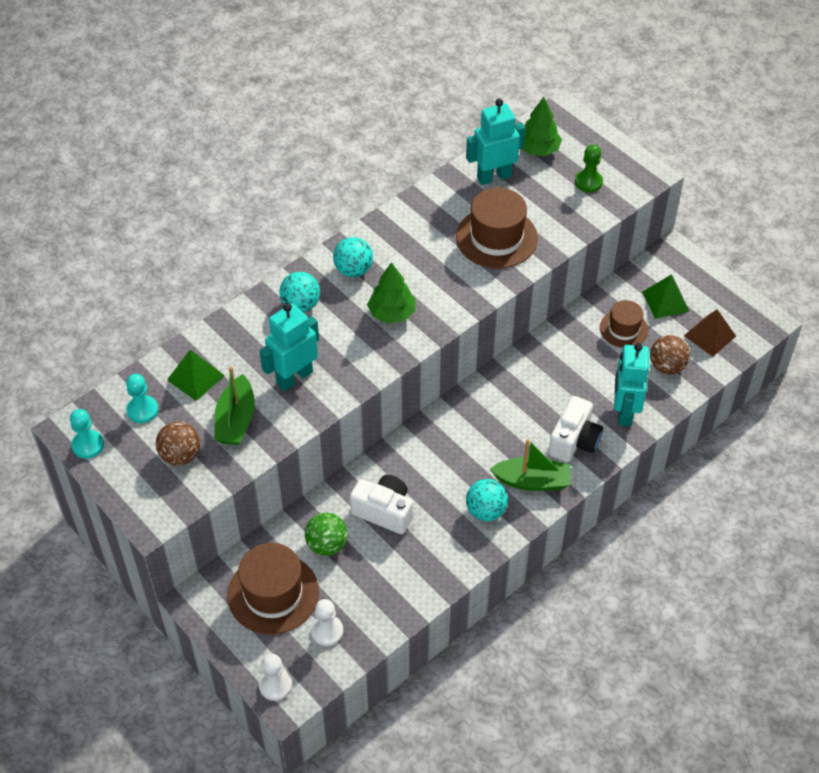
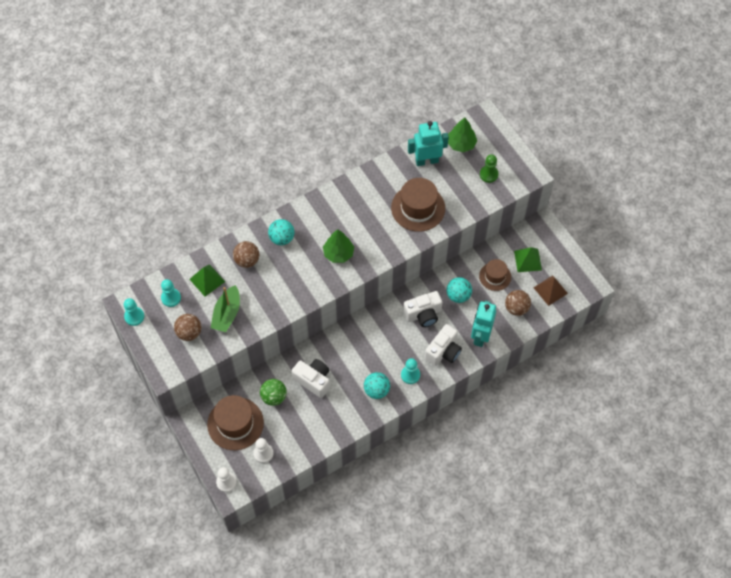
camera: 10 degrees right, 10 degrees up
turquoise robot [260,303,319,391] -> none
turquoise ball [333,237,373,277] -> turquoise ball moved to [447,277,472,303]
green boat [490,439,570,491] -> turquoise pawn [401,358,420,384]
none -> brown ball [233,241,259,268]
none -> white camera [403,291,442,327]

